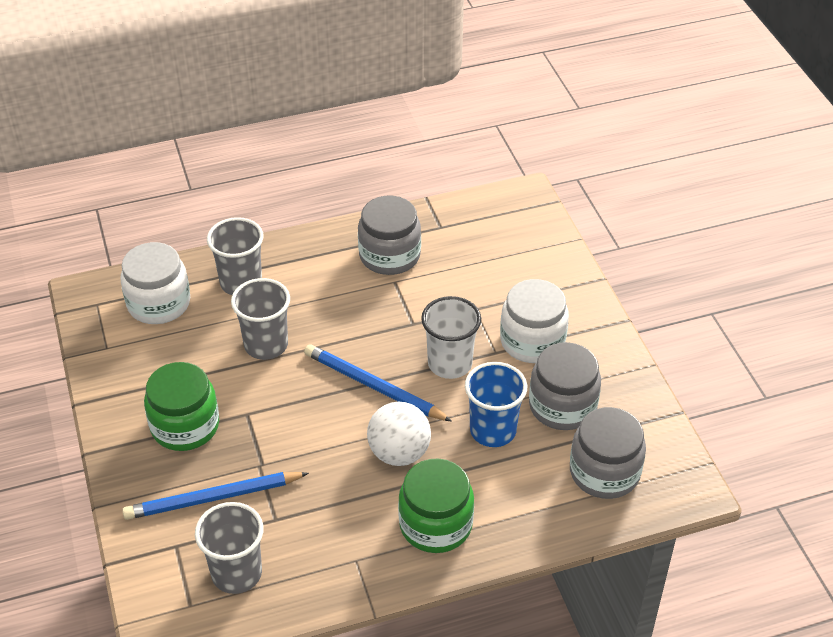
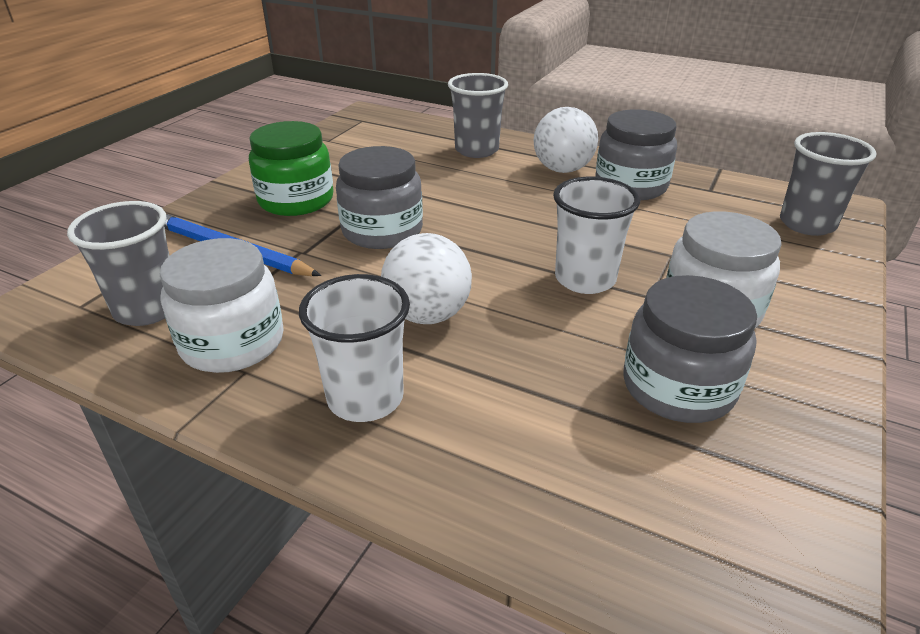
camera: 45 degrees right, 10 degrees down
white jar [121,242,190,324] -> white jar moved to [160,238,284,373]
grey cup [231,278,290,360] -> grey cup moved to [780,132,877,236]
blue pencil [304,344,452,422] -> none
green jar [398,458,474,553] -> white cup [299,274,410,422]
blue cup [465,362,527,447] -> none
grey jar [570,407,646,499] -> grey jar moved to [336,146,423,249]
none -> white ball [534,107,598,173]

